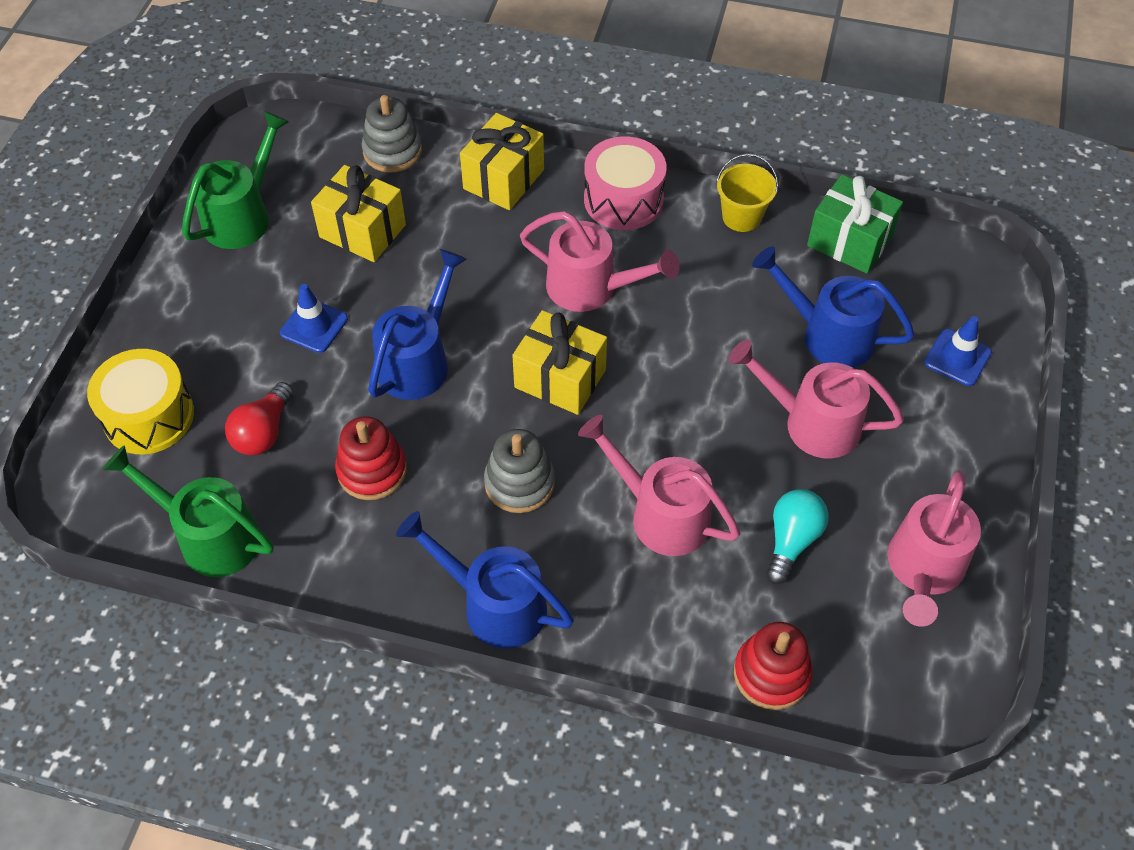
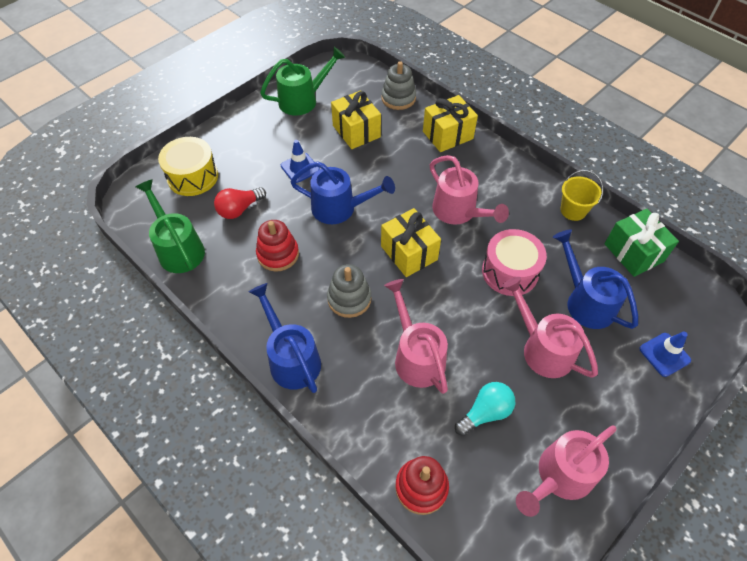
camera: 30 degrees right, 0 degrees up
blue watering can [368,249,467,400] -> blue watering can turned 45 degrees clockwise [291,161,395,224]
pink drum [584,136,667,230] -> pink drum moved to [482,229,547,296]

